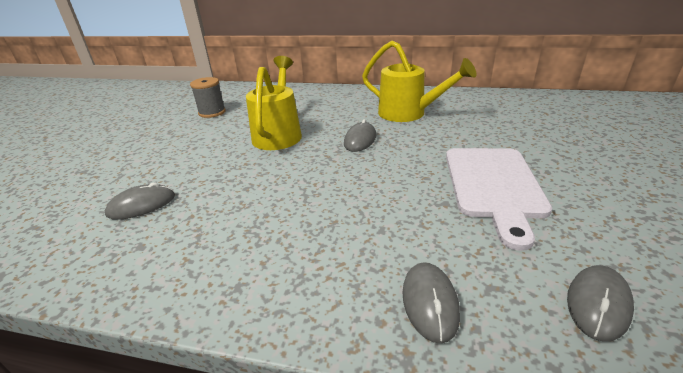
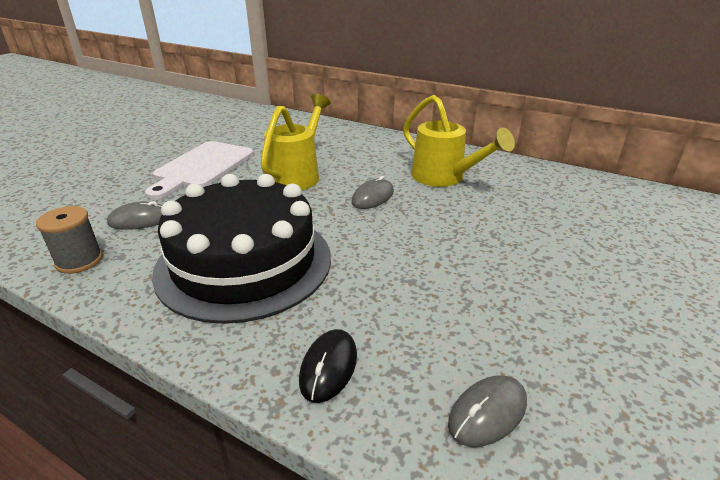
camera: 15 degrees right, 0 degrees up
grey spool [190,77,226,118] -> grey spool moved to [36,206,103,274]
grey mouse [402,262,460,344] -> black mouse [299,329,357,403]
white cutting board [446,148,552,251] -> white cutting board moved to [145,141,254,200]
none -> black cake [152,174,331,324]

